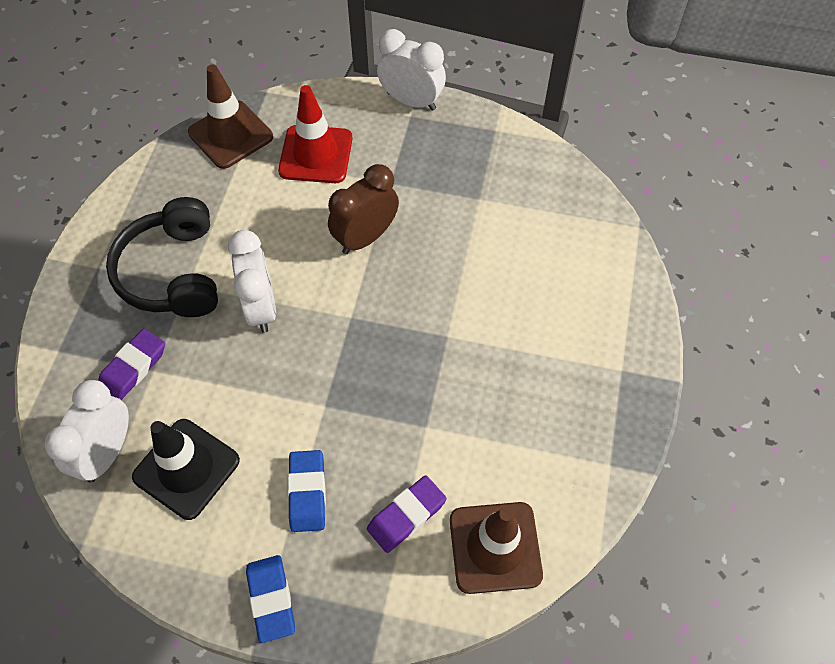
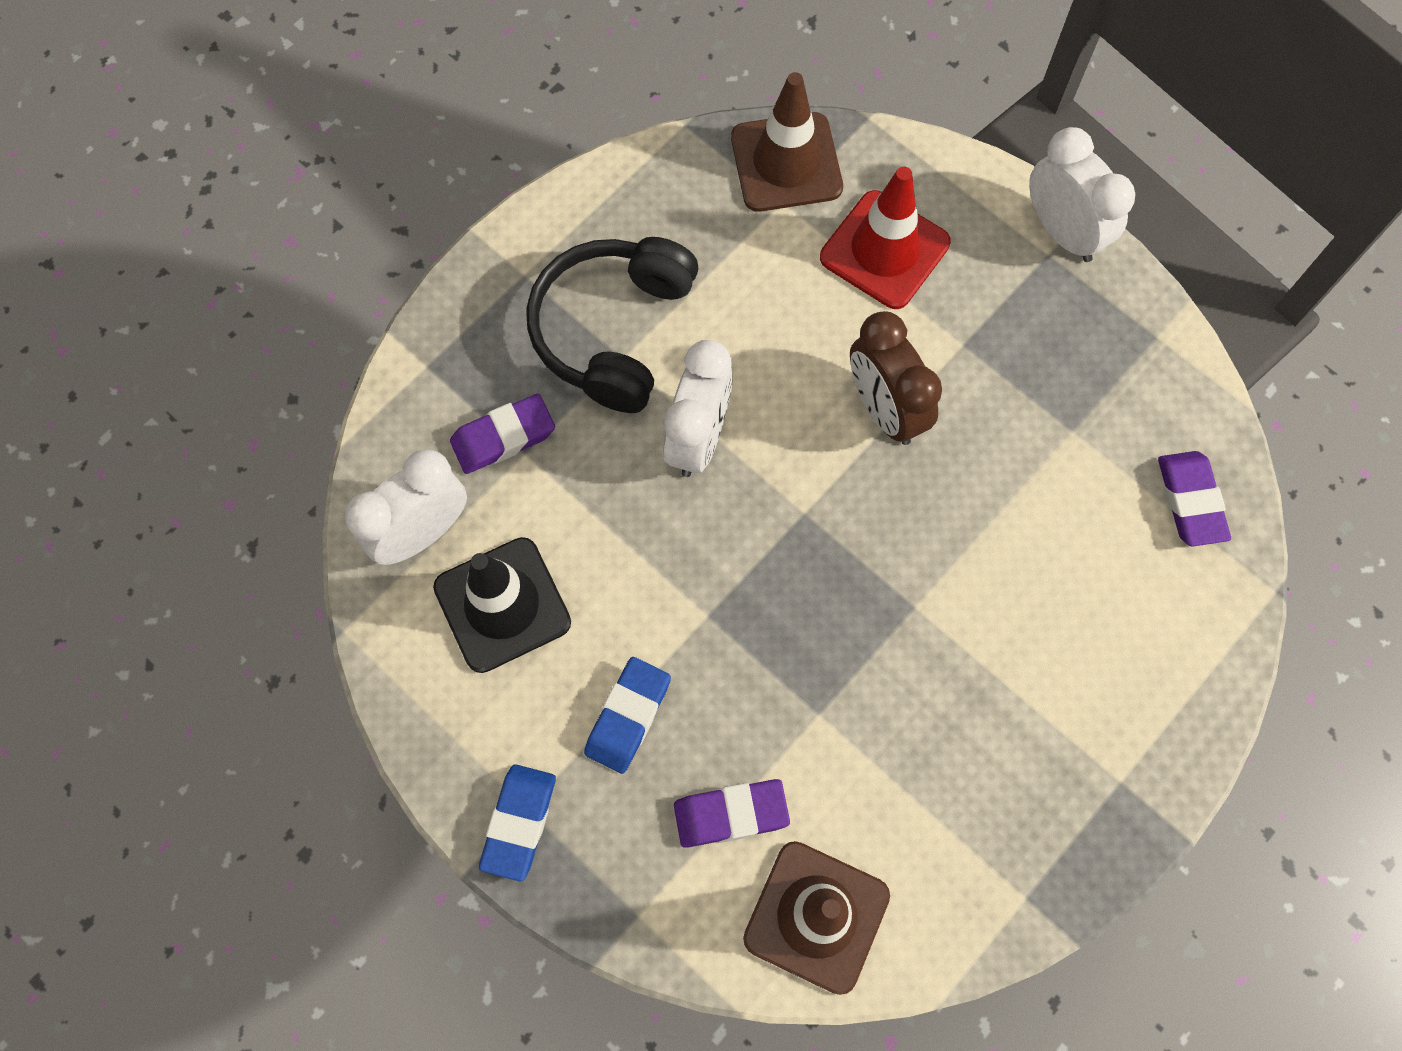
camera: 30 degrees right, 10 degrees up
brown clock [328,164,399,254] -> brown clock turned 105 degrees counterclockwise [850,311,942,445]
none -> purple eraser [1158,451,1231,546]

